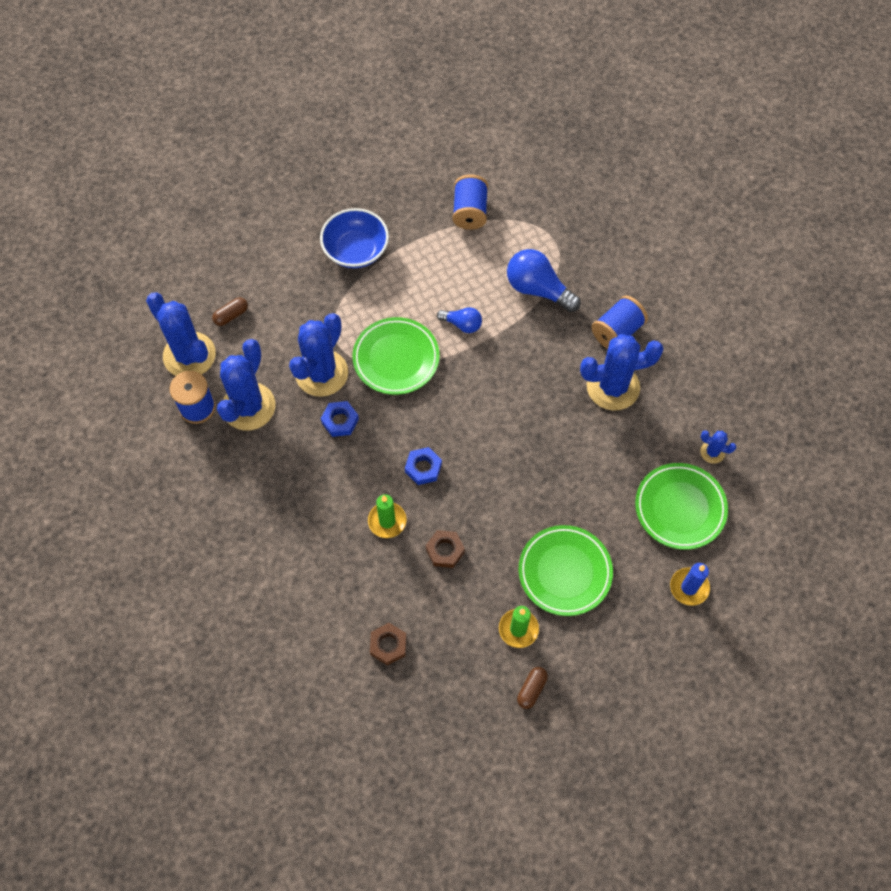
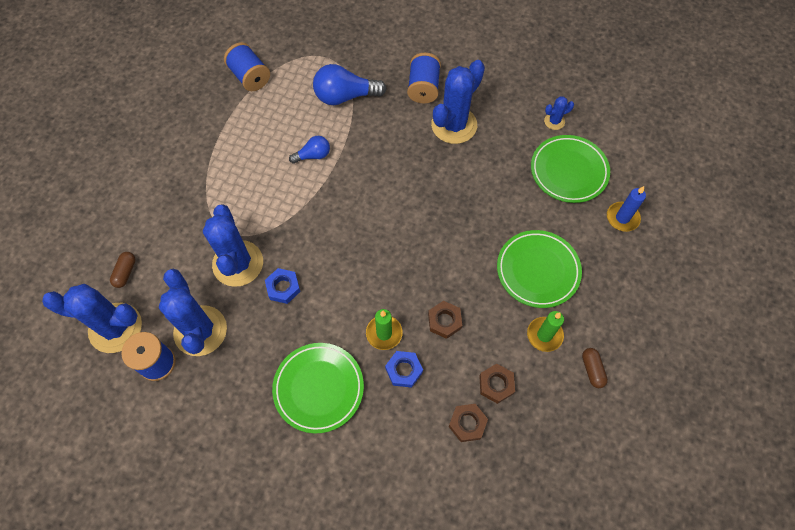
camera: 40 degrees left, 0 degrees up
blue bowl [320,208,389,268] -> none
green plate [352,317,440,395] -> green plate moved to [272,343,364,434]
blue nut [405,447,442,485] -> blue nut moved to [385,351,423,388]
none -> brown nut [479,364,515,404]

